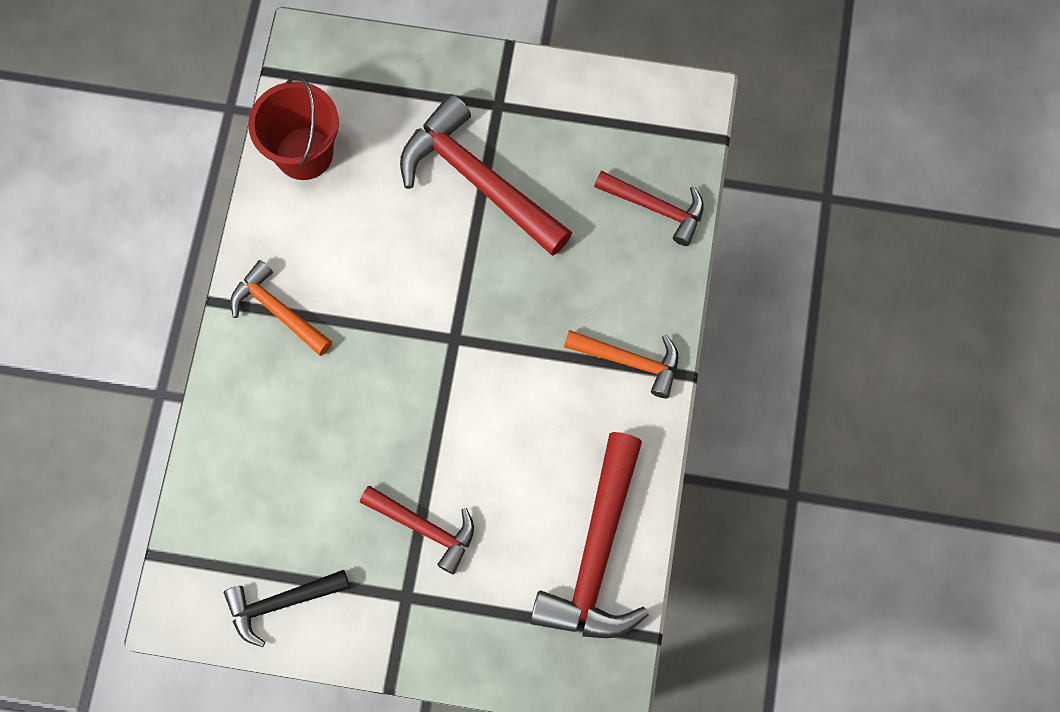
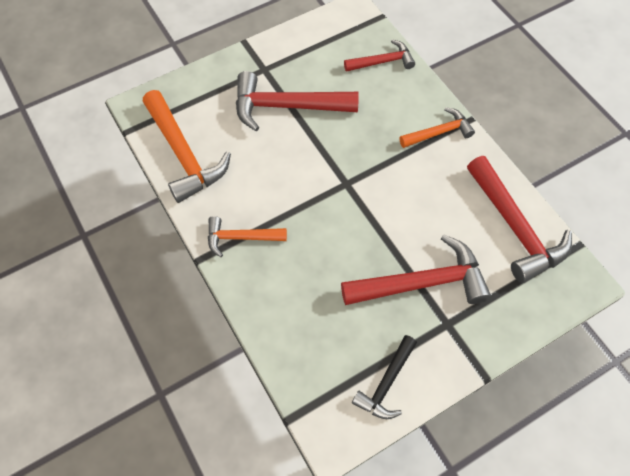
camera: 40 degrees left, 10 degrees down
red bucket [248,75,339,180] -> orange hammer [143,90,231,203]
red hammer [360,486,474,574] -> red hammer [341,234,491,305], size x1.72

